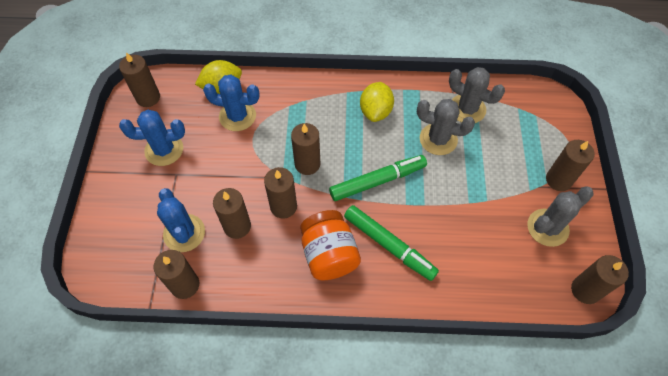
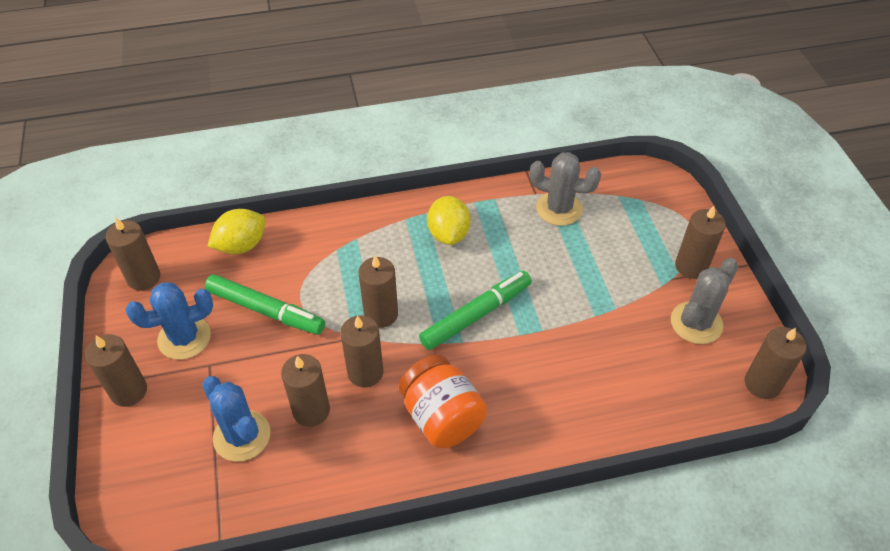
camera: 15 degrees left, 10 degrees down
brown candle [154,250,199,299] -> brown candle moved to [85,334,147,407]
blue cactus [203,74,260,131] -> none
green marker [344,205,439,281] -> green marker moved to [205,274,325,335]
grey cactus [417,99,475,155] -> none

